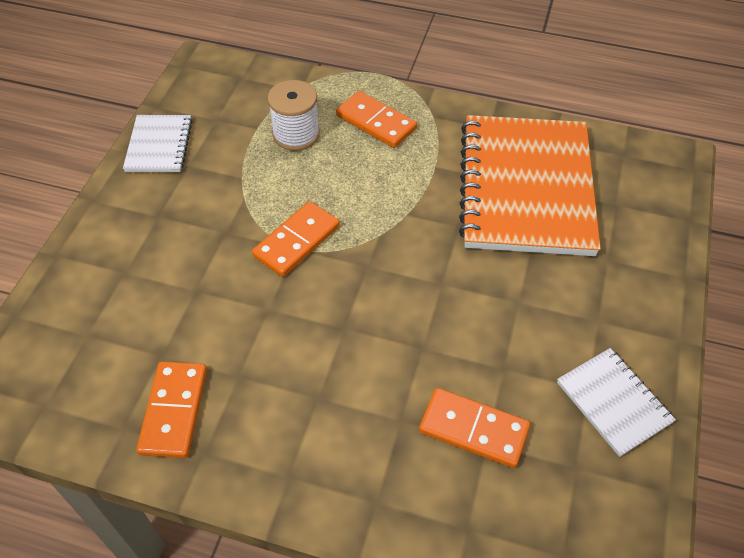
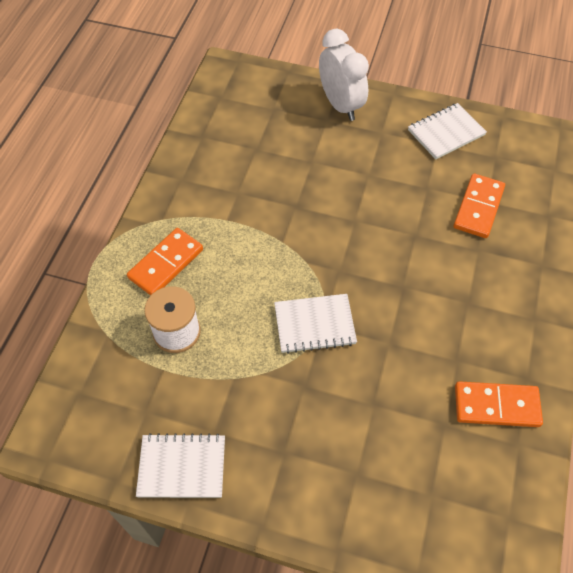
camera: 90 degrees left, 5 degrees up
orange domino [252,201,340,277] -> white notebook [274,294,357,354]
orange notebook [459,115,601,256] -> none
none -> white clock [319,29,369,121]

